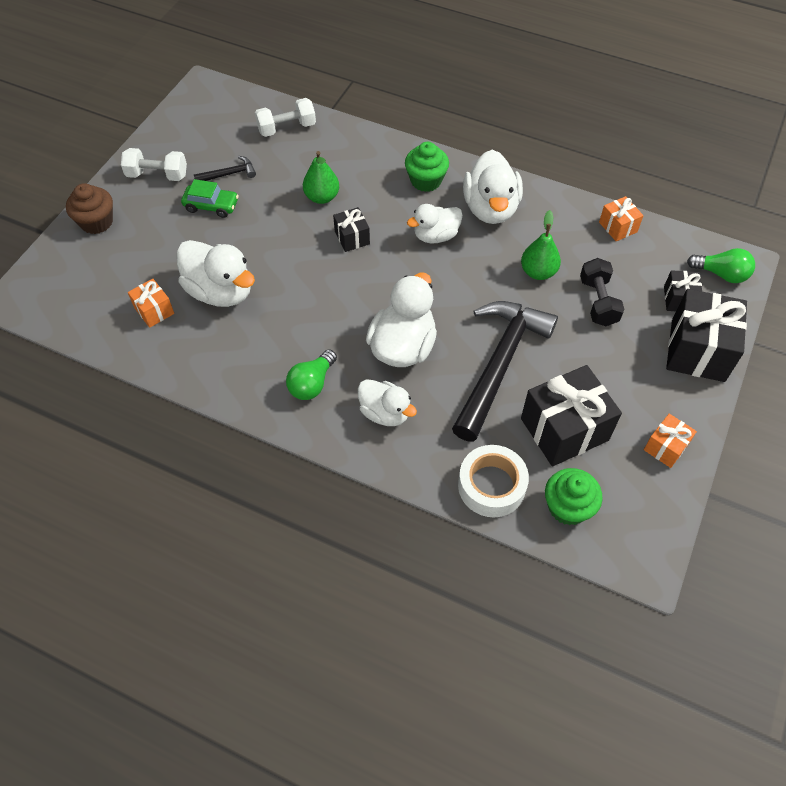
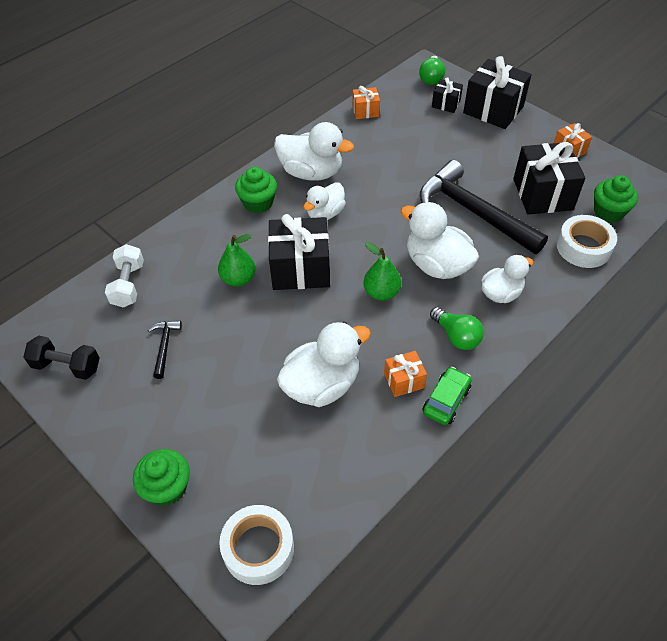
camera: 70 degrees left, 5 degrees down
brown cupcake [66,183,113,234] -> green cupcake [133,449,190,506]
white dumbbell [121,148,187,181] -> none
orange gift [128,279,174,328] -> orange gift moved to [384,351,427,397]
green car [181,179,239,218] -> green car moved to [423,367,472,425]
black gift [333,207,370,252] -> black gift [268,214,330,290], size x1.96
white duck [407,204,463,243] -> white duck turned 45 degrees clockwise [303,182,346,220]
green pear [521,210,561,280] -> green pear moved to [363,242,401,301]
black dumbbell [580,258,625,326] -> black dumbbell moved to [23,336,100,380]
green light bulb [687,248,755,283] -> green light bulb turned 150 degrees clockwise [419,56,445,85]
none -> white tape [219,505,294,585]

